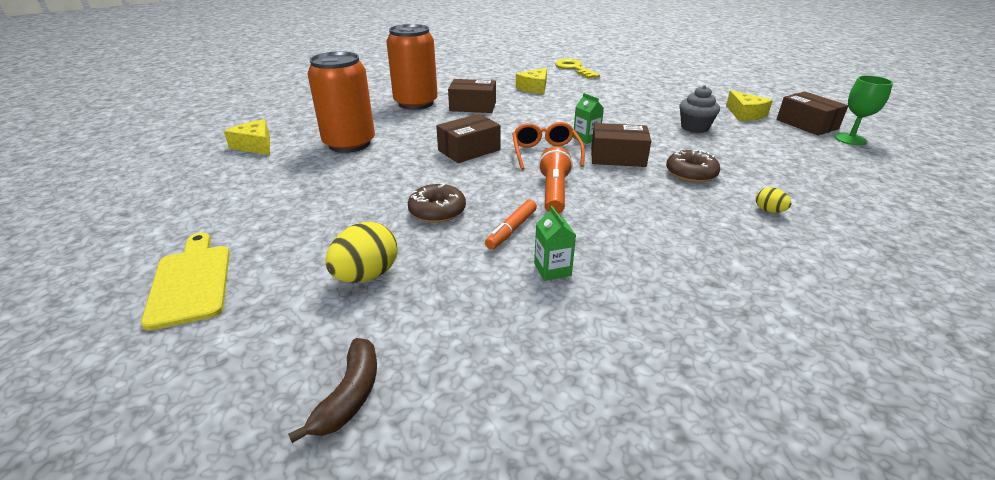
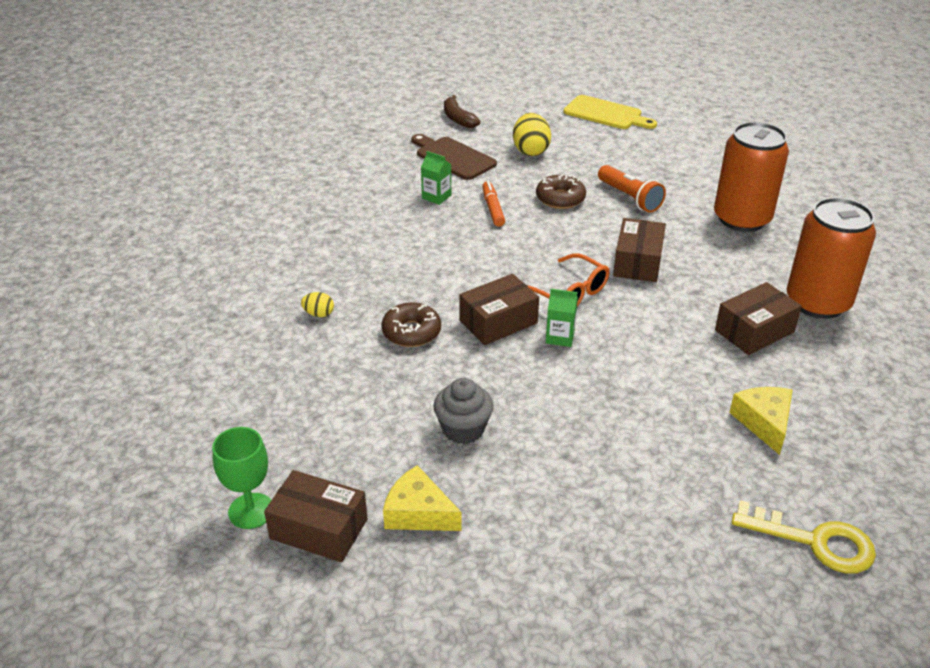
camera: 140 degrees right, 5 degrees up
yellow cheese [224,119,270,155] -> none
orange flashlight [538,147,573,214] -> orange flashlight moved to [598,165,666,213]
none -> brown cutting board [411,134,497,180]

